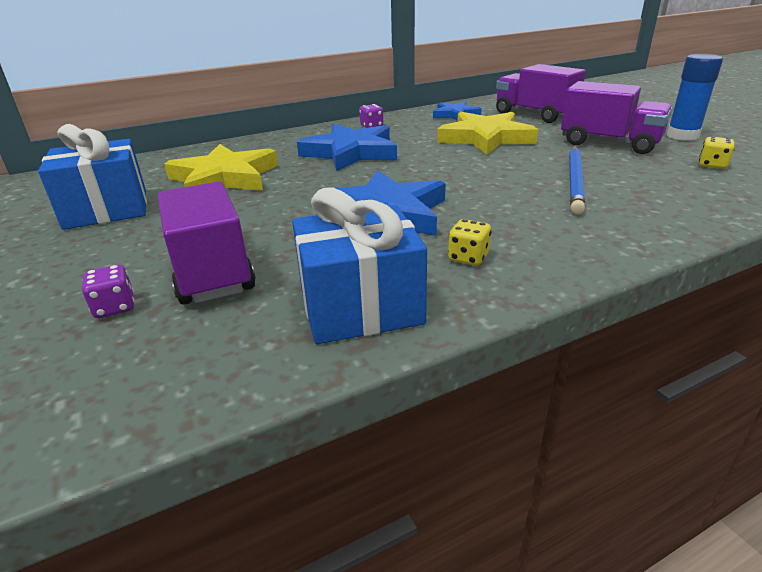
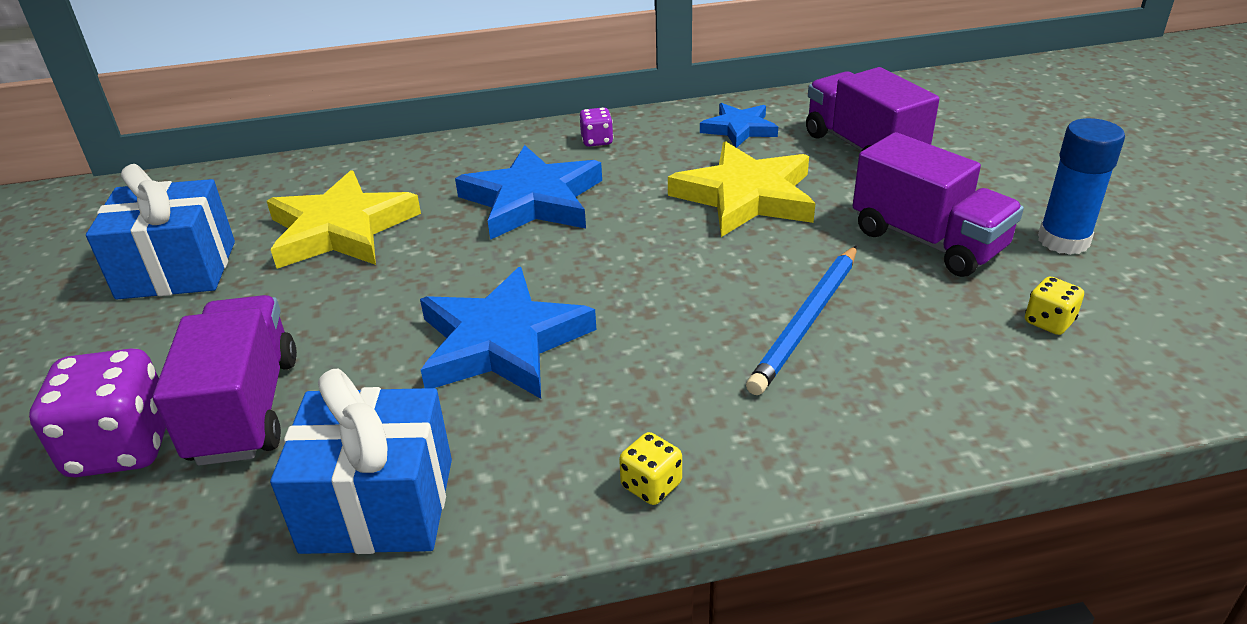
camera: 15 degrees right, 5 degrees up
purple dice [82,265,135,318] -> purple dice [29,349,166,477], size x2.05
yellow dice [448,219,491,266] -> yellow dice moved to [619,432,682,505]

